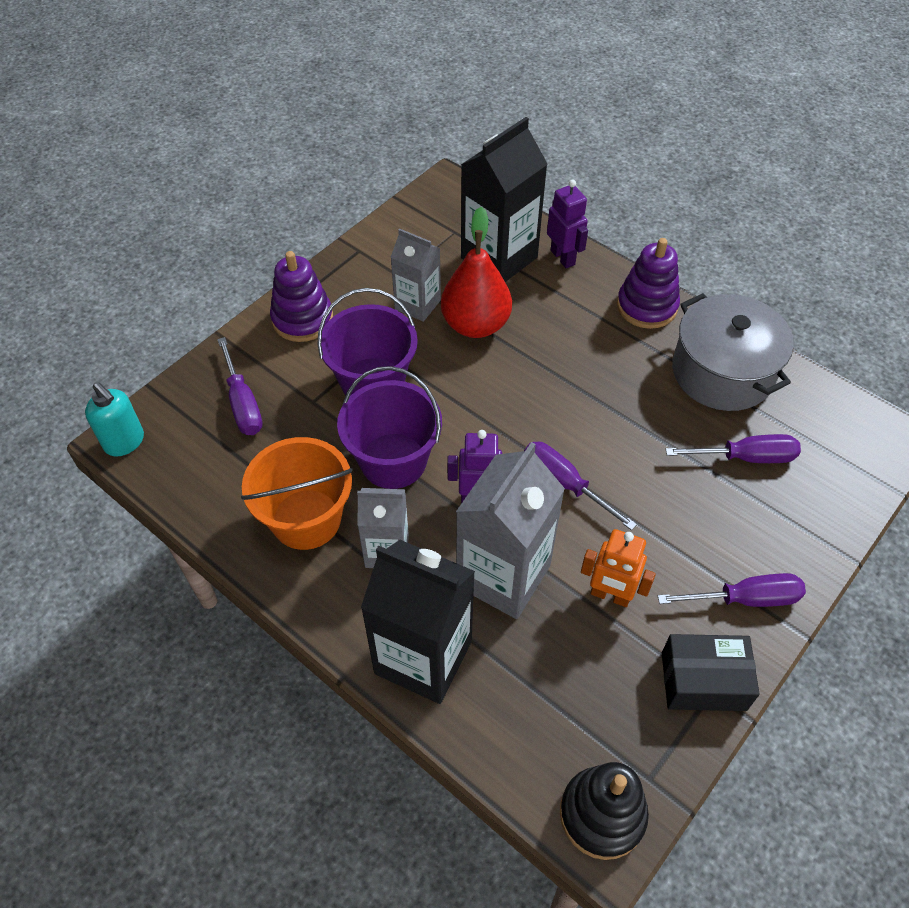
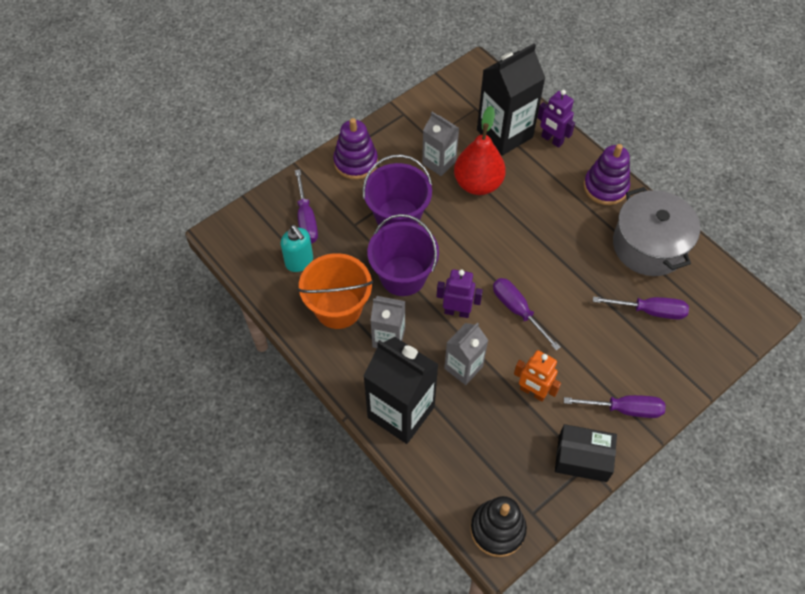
camera: 10 degrees right, 5 degrees up
turquoise soap dispenser [85,382,144,457] -> turquoise soap dispenser moved to [281,225,313,272]
grey carton [456,442,565,619] -> grey carton [444,322,488,385], size x0.59
purple robot [547,180,588,268] -> purple robot turned 150 degrees clockwise [537,90,575,148]

